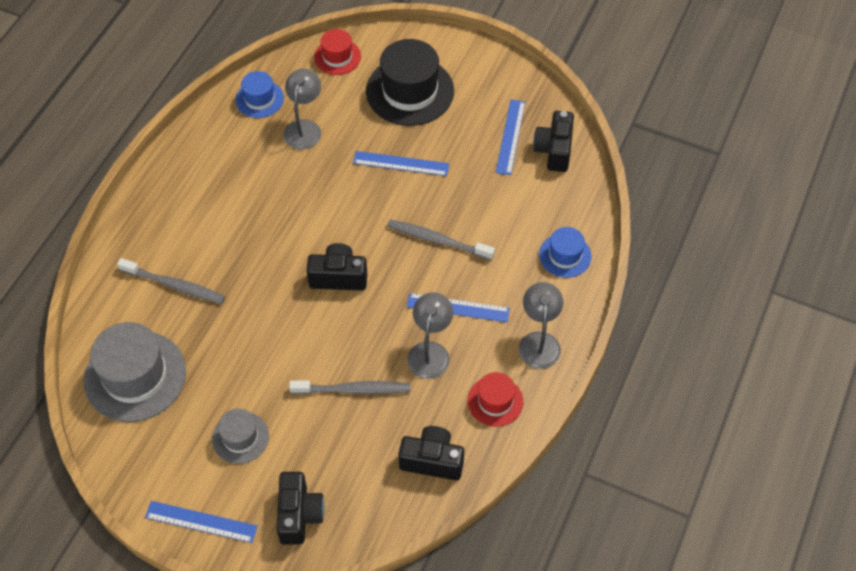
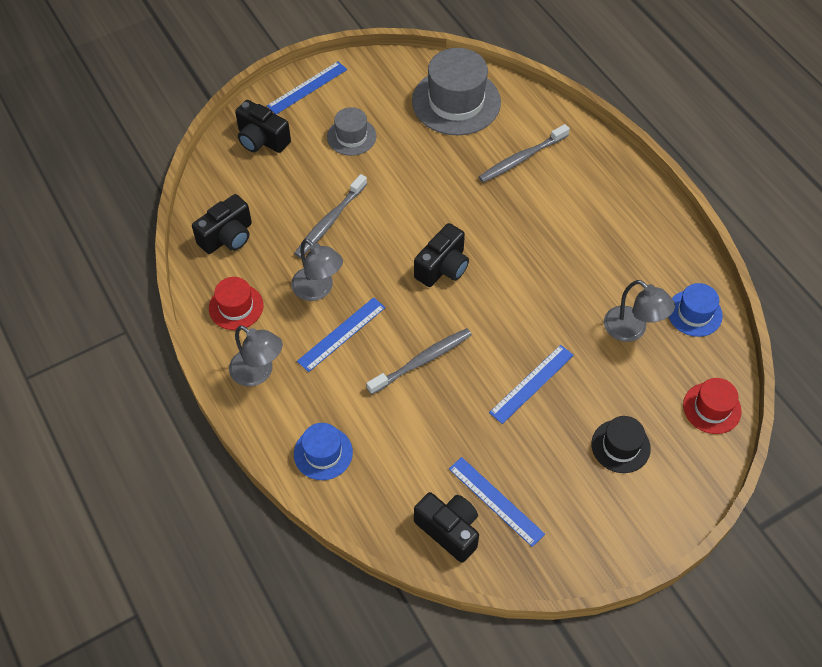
camera: 125 degrees right, 0 degrees up
black hat [366,39,454,126] -> black hat [591,416,651,473], size x0.54

